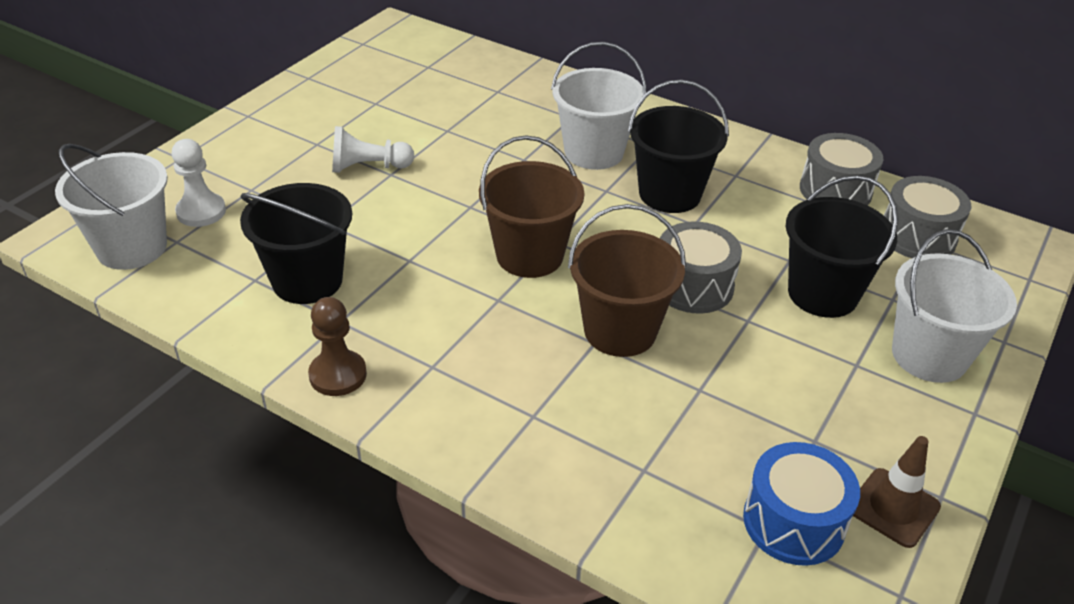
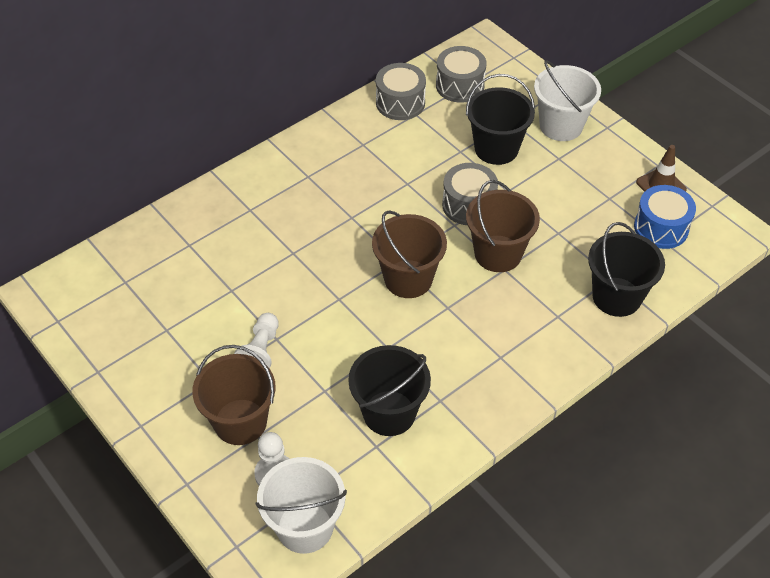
camera: 70 degrees left, 10 degrees up
brown pawn [308,297,367,396] -> none
white bucket [551,42,646,170] -> none
black bucket [628,79,729,213] -> black bucket moved to [588,222,665,317]
none -> brown bucket [192,345,276,445]

